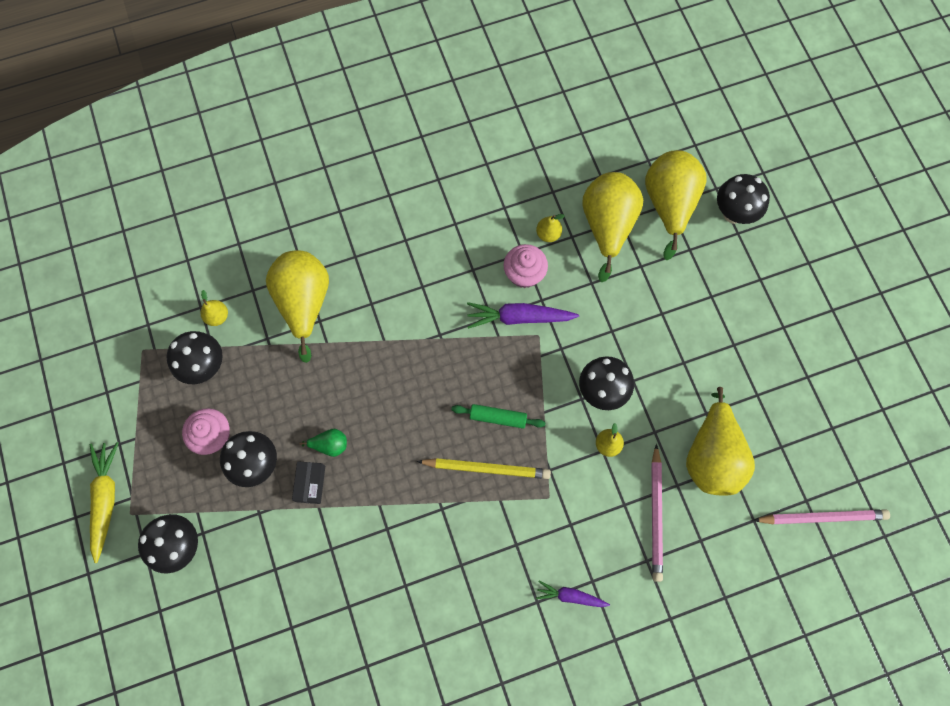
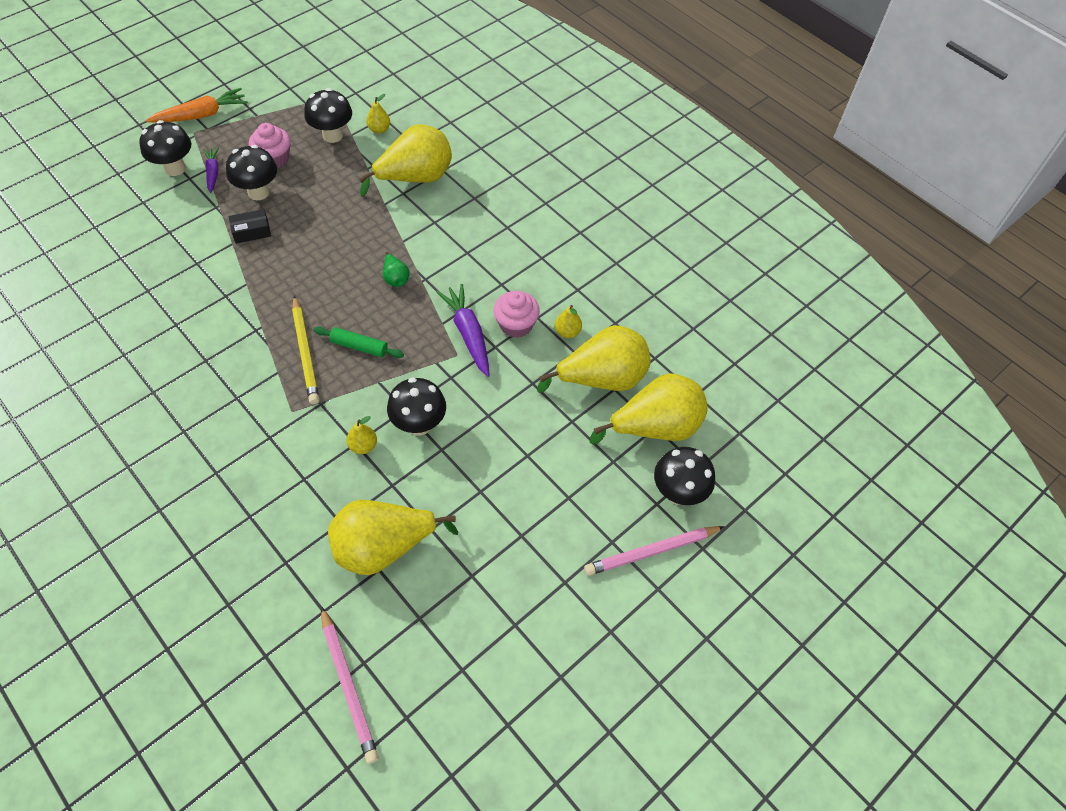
camera: 65 degrees right, 15 degrees down
yellow carrot [90,442,119,563] -> orange carrot [146,88,248,123]
green pear [299,429,347,457] -> green pear moved to [383,252,409,287]
green rolling pin [451,404,545,429] -> green rolling pin turned 60 degrees counterclockwise [314,326,404,358]
purple carrot [536,581,610,607] -> purple carrot moved to [203,147,219,193]
pink pencil [652,444,663,582] -> pink pencil moved to [584,526,725,576]

